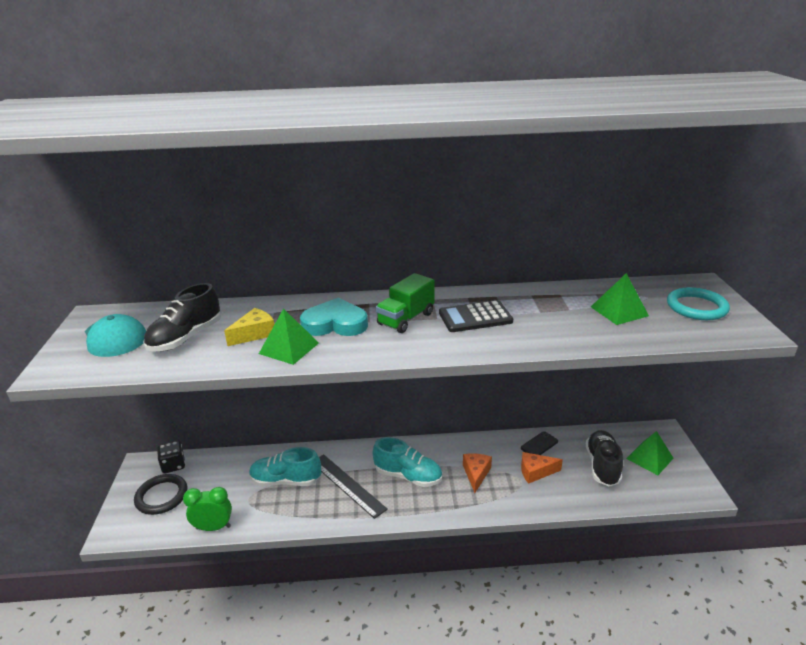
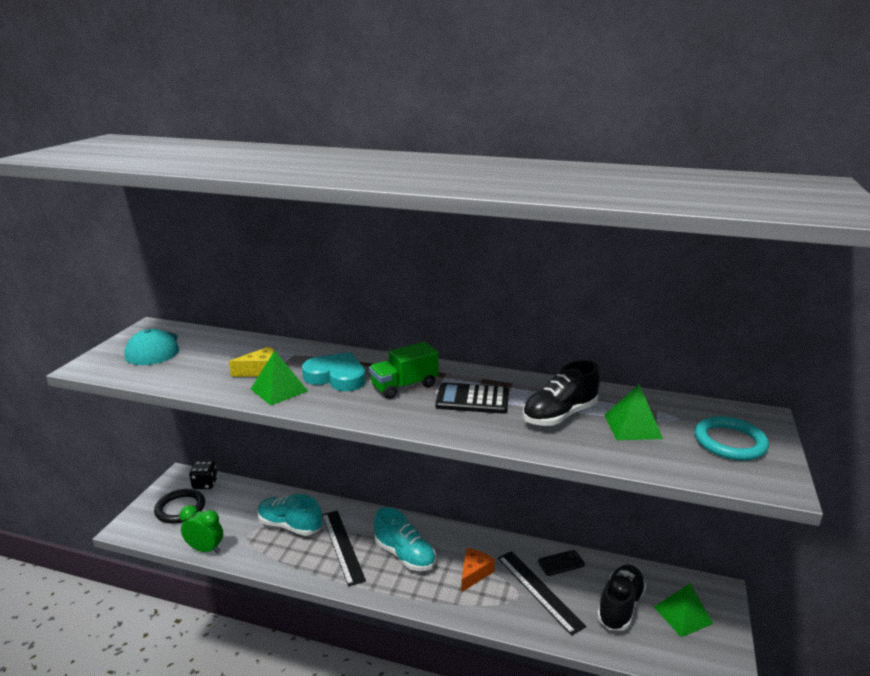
camera: 20 degrees right, 5 degrees down
black shoe [143,283,221,352] -> black shoe moved to [523,360,600,426]
orange cheese [521,452,563,484] -> black ruler [498,551,587,636]

